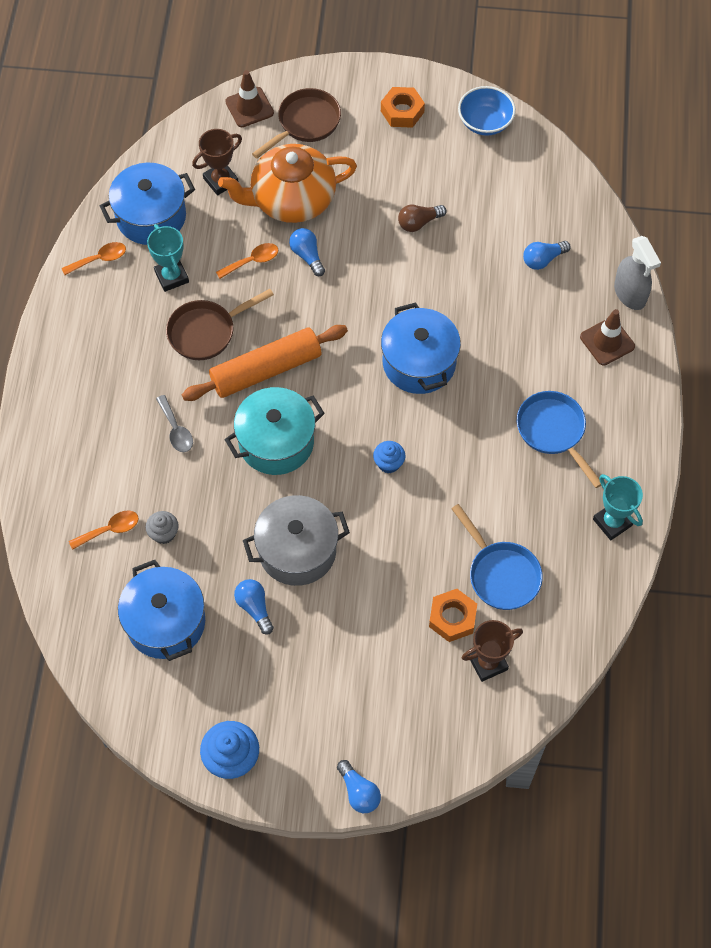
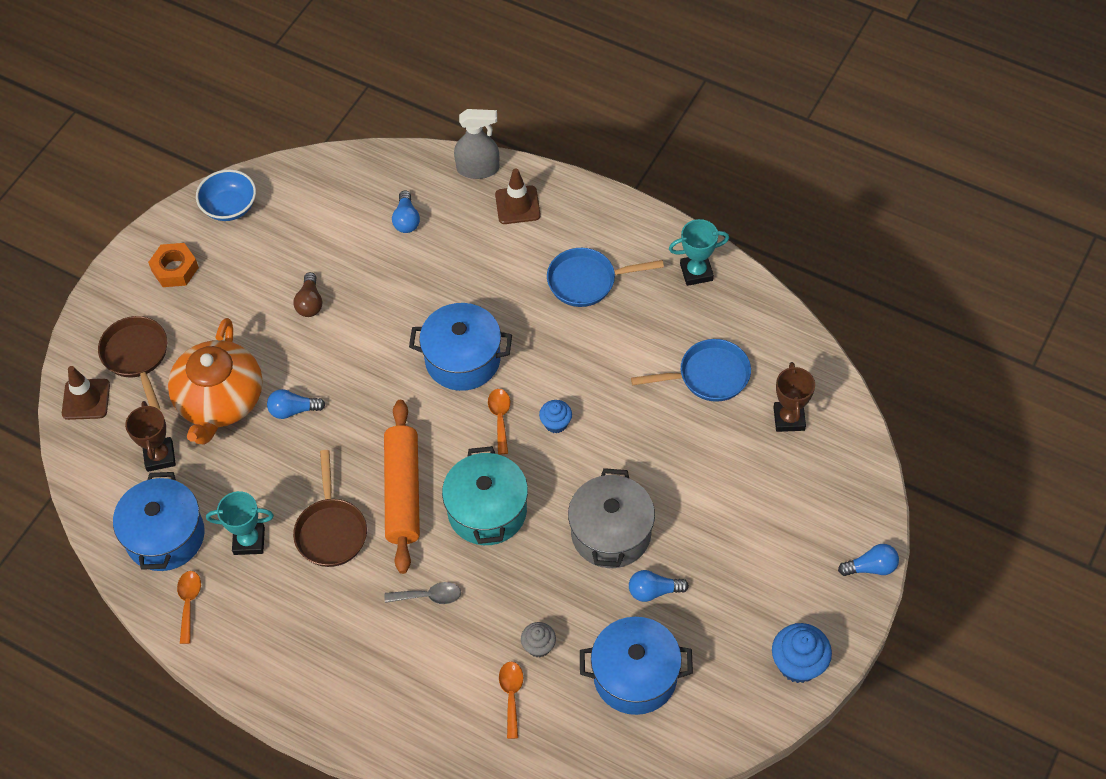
camera: 65 degrees left, 5 degrees down
orange spoon [216,243,278,279] -> orange spoon moved to [488,389,510,454]
orange nut [429,589,477,642] -> none

